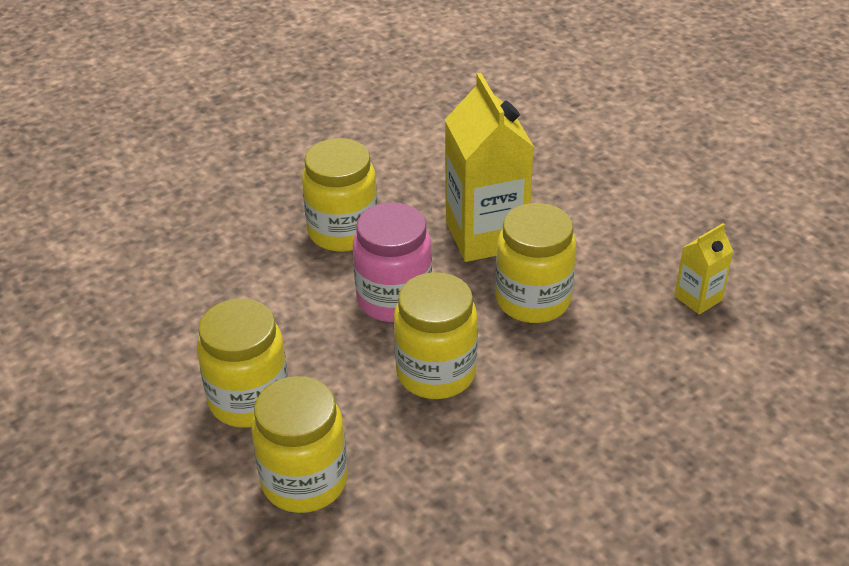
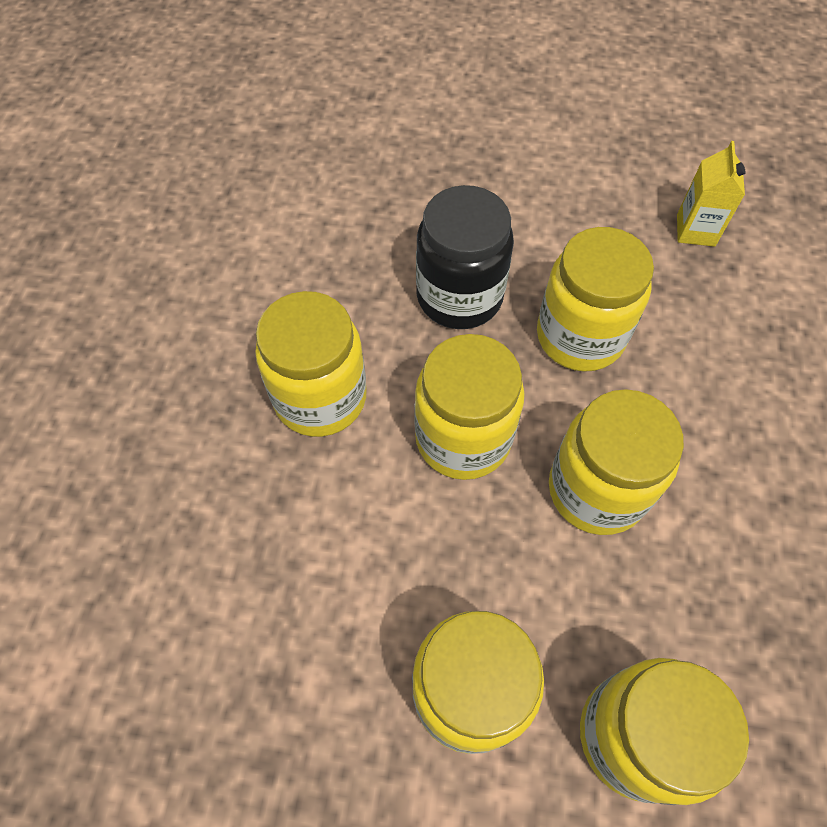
camera: 45 degrees left, 20 degrees up
pink jar [353,202,432,322] -> yellow jar [415,334,525,480]
yellow carton [445,73,534,262] -> black jar [416,185,514,329]

